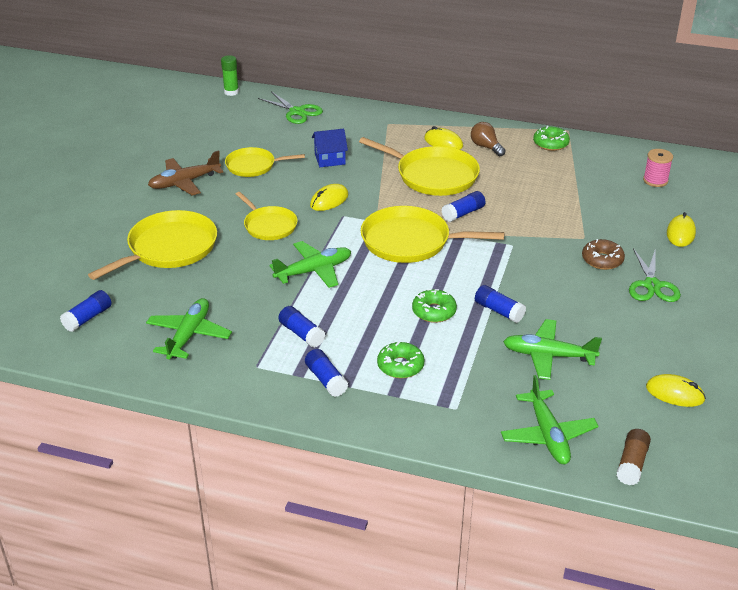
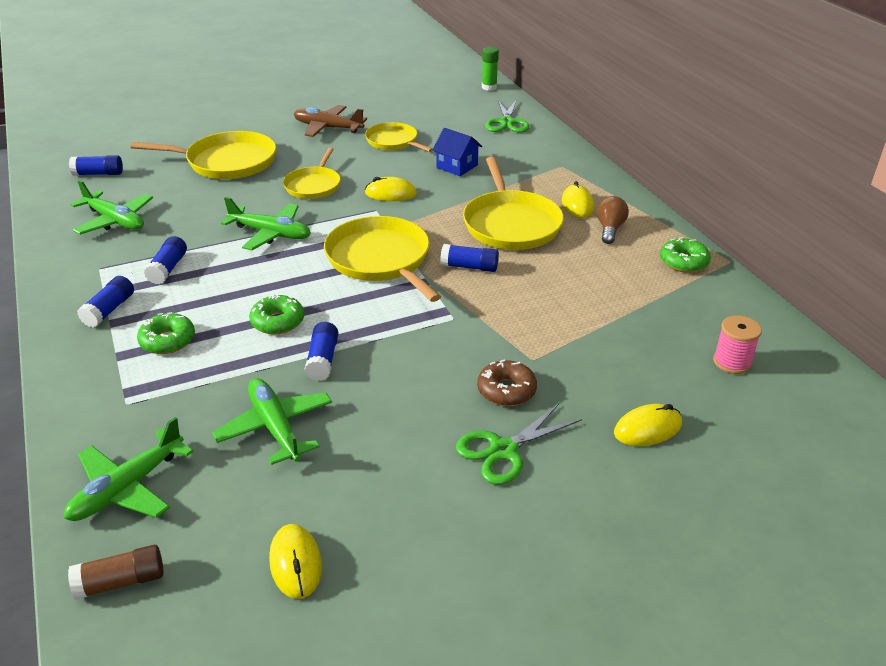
camera: 50 degrees right, 0 degrees up
green plane [146,298,232,360] -> green plane turned 60 degrees clockwise [70,180,153,235]

